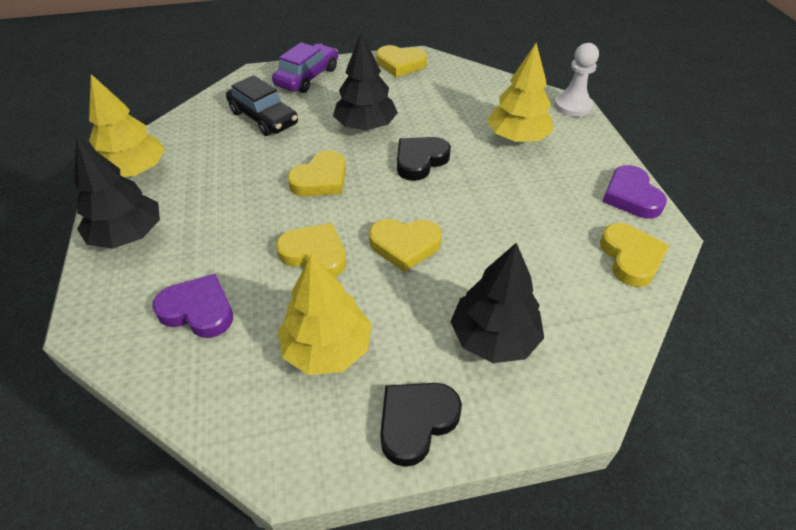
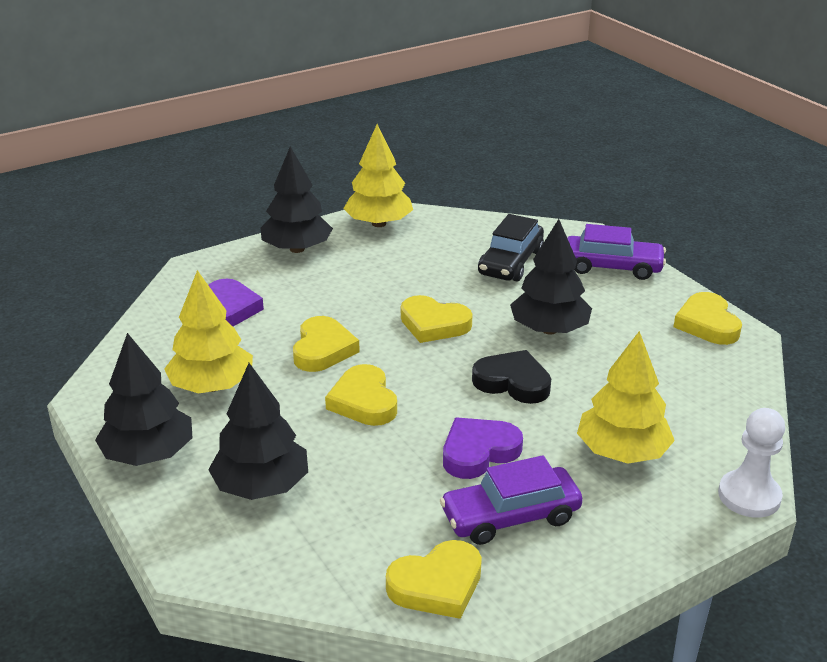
camera: 70 degrees right, 15 degrees down
black heart [380,383,462,467] -> black tree [95,333,192,466]
purple heart [602,165,667,219] -> purple heart moved to [443,418,523,479]
none -> purple car [440,455,583,545]

